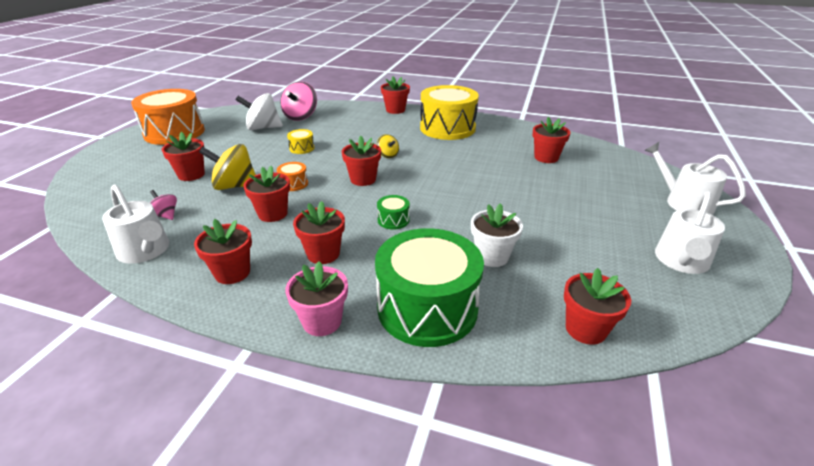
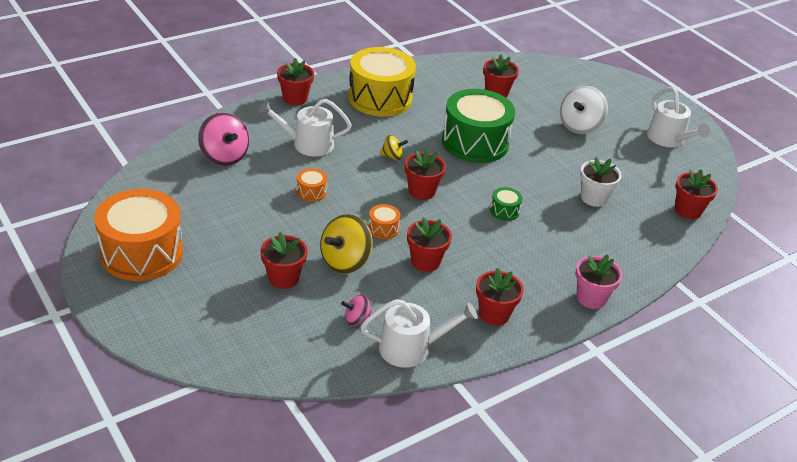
camera: 55 degrees left, 5 degrees up
white spinning top [236,93,283,130] -> white spinning top moved to [560,86,608,134]
yellow drum [287,129,315,154] -> orange drum [296,168,327,202]
red flower pot [293,201,345,264] -> none
green drum [375,228,484,347] -> green drum moved to [442,89,515,163]
white watering can [644,142,746,215] -> white watering can moved to [259,99,352,156]

